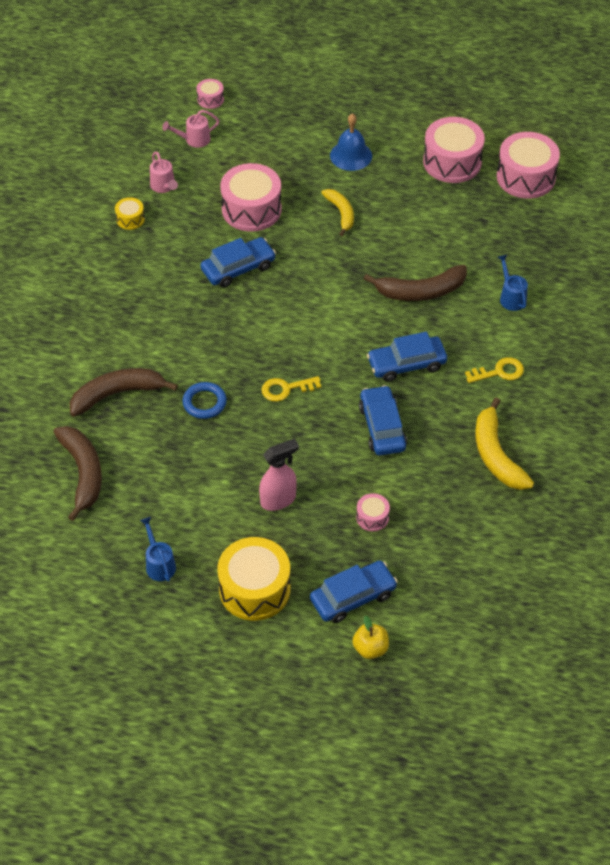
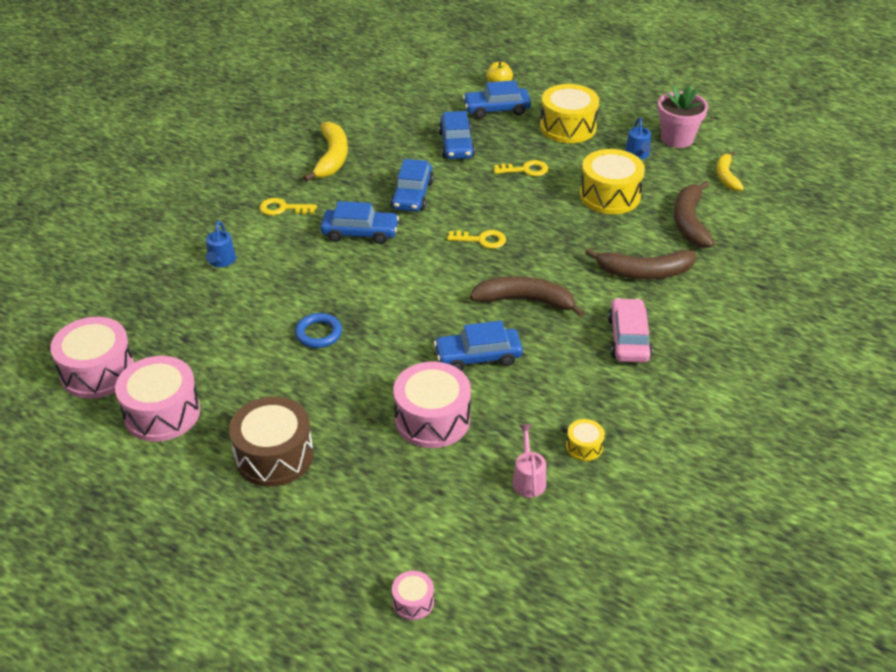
camera: 160 degrees left, 10 degrees down
pink watering can [162,110,219,148] -> none
blue ring [182,382,227,419] -> blue ring moved to [295,313,342,348]
pink spray bottle [259,439,299,511] -> yellow key [494,160,548,176]
yellow banana [321,189,354,236] -> yellow banana moved to [716,151,744,191]
blue bell [330,113,372,171] -> brown drum [229,396,314,487]
pink drum [356,493,390,531] -> blue car [439,111,475,159]
brown banana [364,265,467,301] -> brown banana moved to [470,276,585,317]
none -> yellow drum [580,149,645,214]
none -> pink car [608,298,652,362]
none -> pink flower pot [658,86,708,148]

